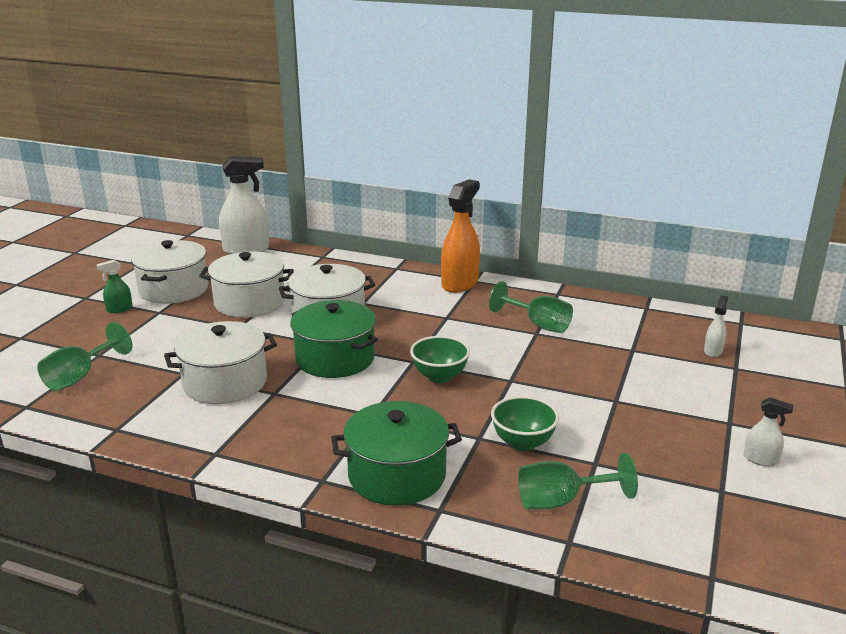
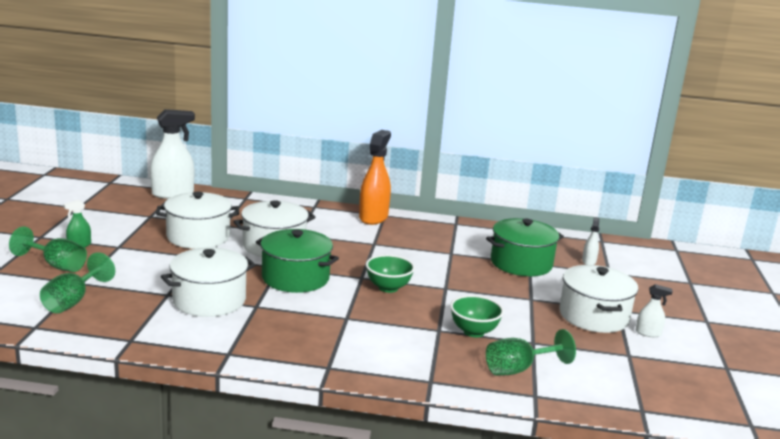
camera: 15 degrees left, 5 degrees down
white pot [131,240,208,304] -> white pot moved to [559,265,638,333]
green pot [331,401,462,506] -> green pot moved to [486,218,564,276]
green goblet [489,281,573,333] -> green goblet moved to [9,226,87,272]

